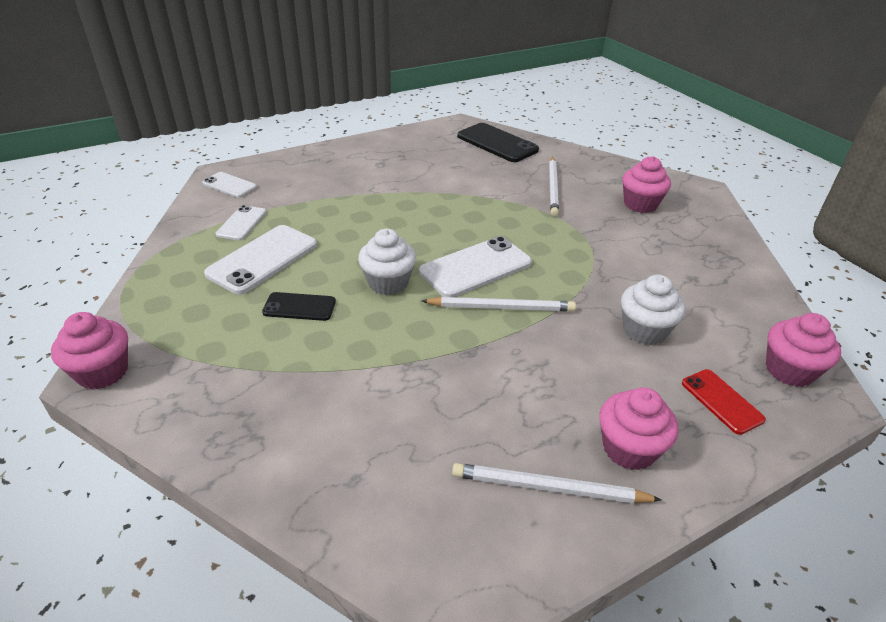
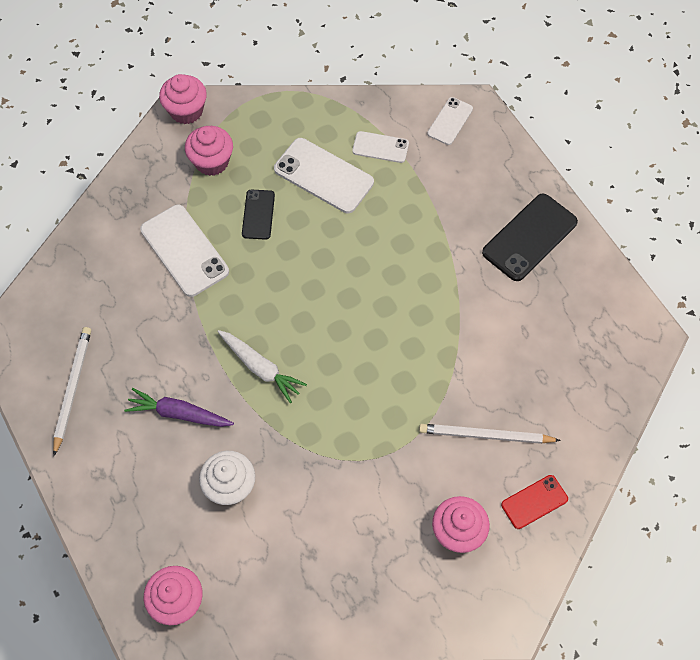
camera: 90 degrees right, 25 degrees up
white cupcake [358,229,416,295] -> none
white phone [419,236,532,297] -> white phone moved to [140,205,229,297]
white pencil [422,297,576,312] -> white carrot [218,330,307,403]
black phone [457,123,539,162] -> black phone moved to [482,193,578,281]
pink cupcake [600,387,678,470] -> pink cupcake moved to [185,126,233,176]
red phone [682,369,766,435] -> red phone moved to [501,475,568,529]
none -> purple carrot [124,388,234,427]

